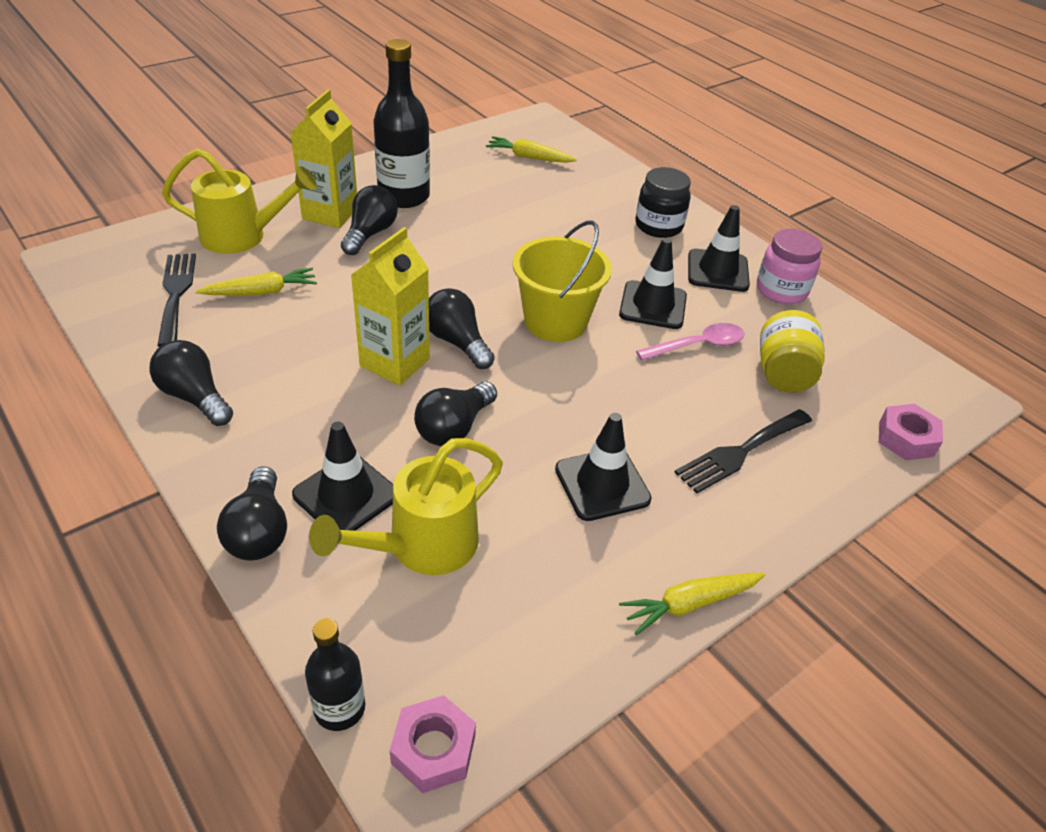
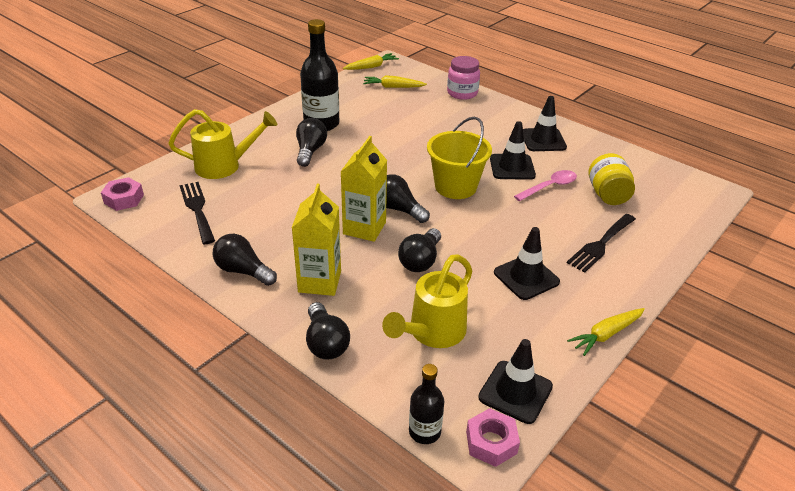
camera: 10 degrees left, 5 degrees down
yellow carrot [195,268,317,295] -> yellow carrot moved to [343,53,399,70]
yellow carton [290,90,357,228] -> yellow carton moved to [292,184,341,296]
black traffic cone [292,422,393,531] -> black traffic cone moved to [478,339,553,424]
black jar [635,167,691,238] -> none
pink jar [757,229,822,304] -> pink jar moved to [447,56,480,100]
pink nut [879,404,943,460] -> pink nut moved to [101,177,144,211]

